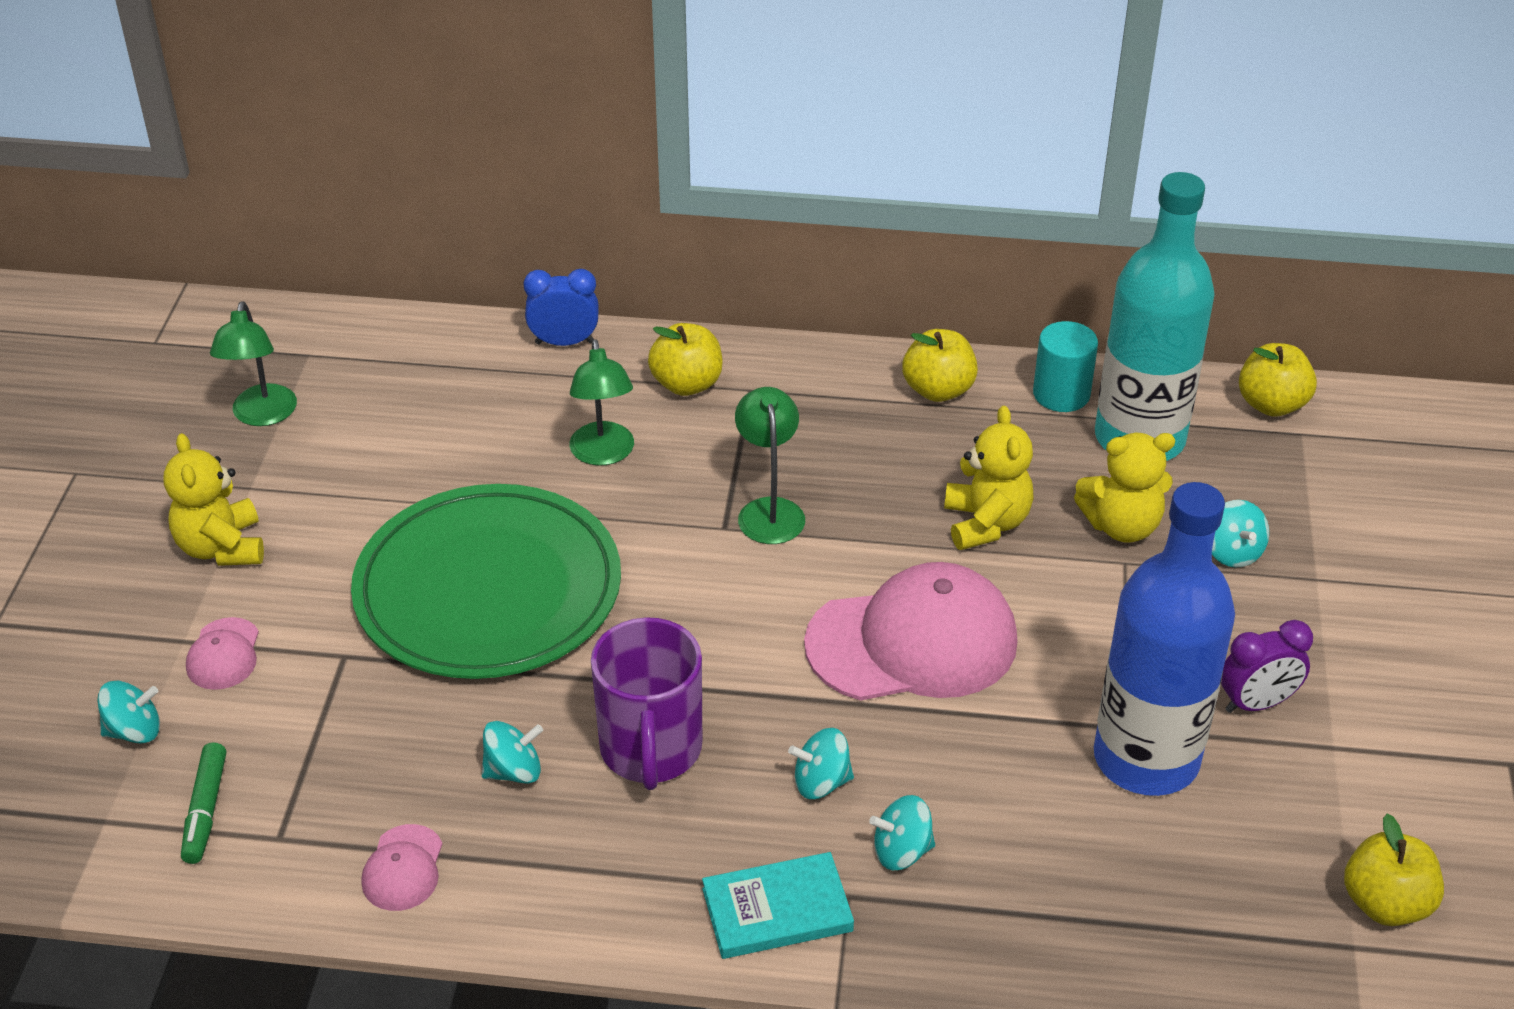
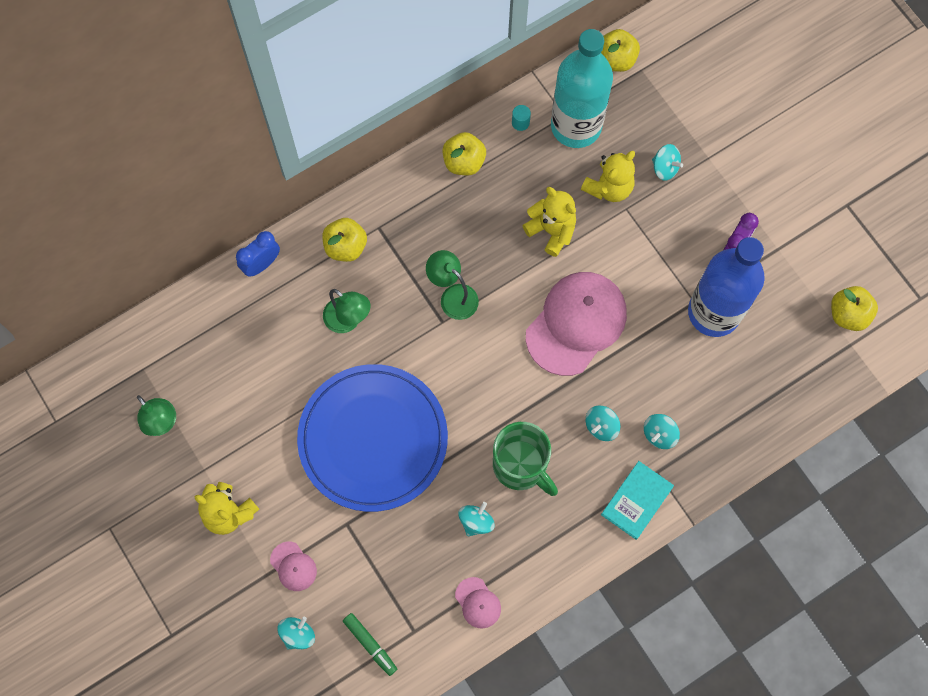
camera: 40 degrees left, 30 degrees up
green plate [351,484,621,679] -> blue plate [297,364,448,512]
purple mug [591,617,702,790] -> green mug [493,422,558,496]
turquoise cylinder [1033,321,1098,412] -> turquoise cylinder [512,105,531,131], size x0.55

